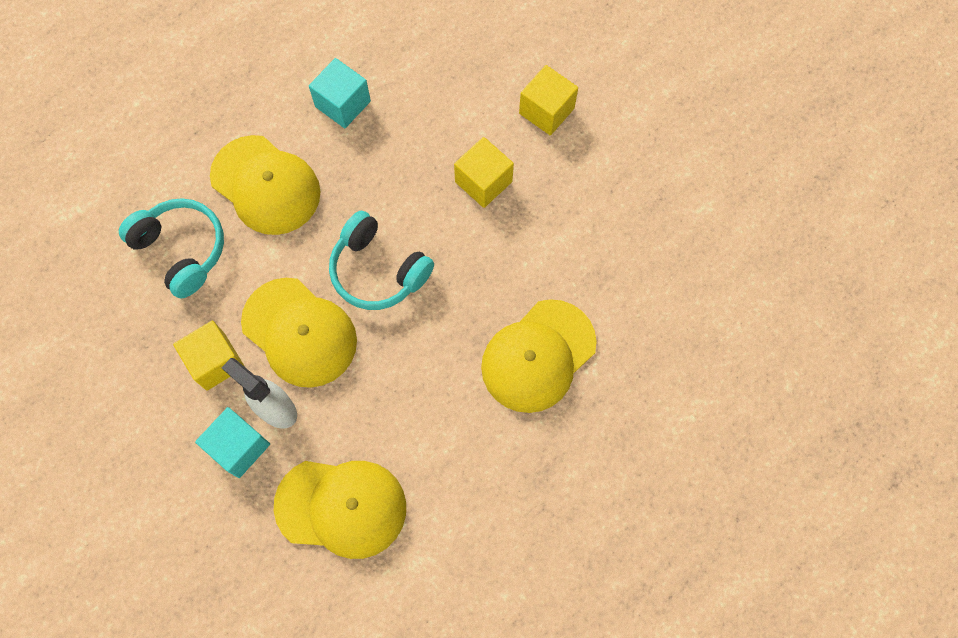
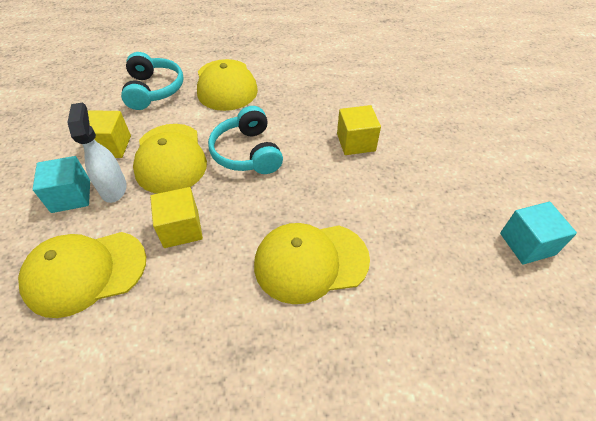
camera: 35 degrees right, 20 degrees down
yellow cap [274,461,406,559] -> yellow cap turned 120 degrees clockwise [18,232,146,318]
turquoise cube [309,58,371,128] -> turquoise cube moved to [500,202,577,265]
yellow cube [519,65,578,135] -> yellow cube moved to [150,187,203,248]

